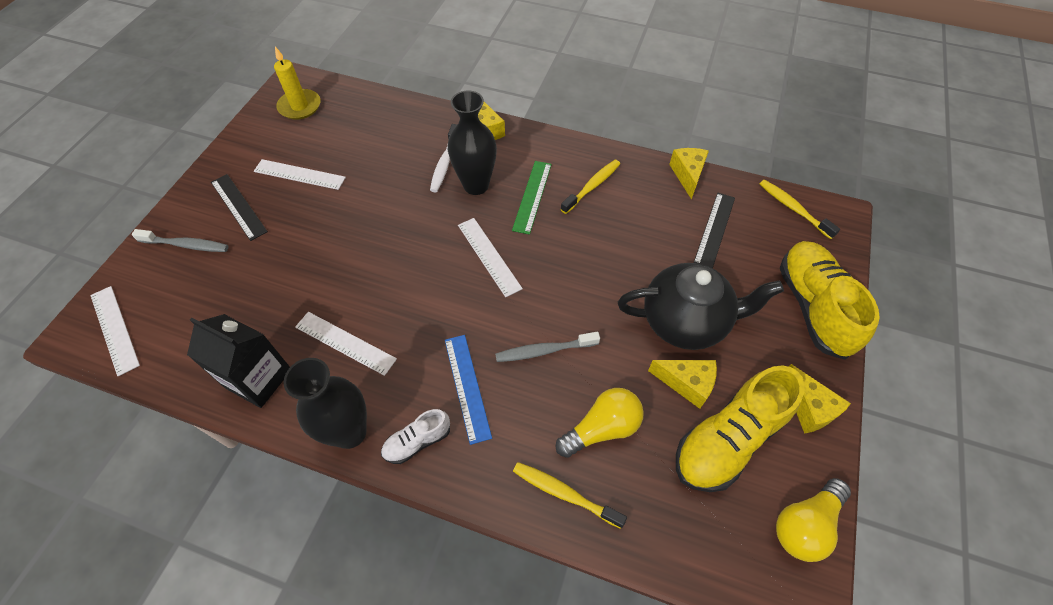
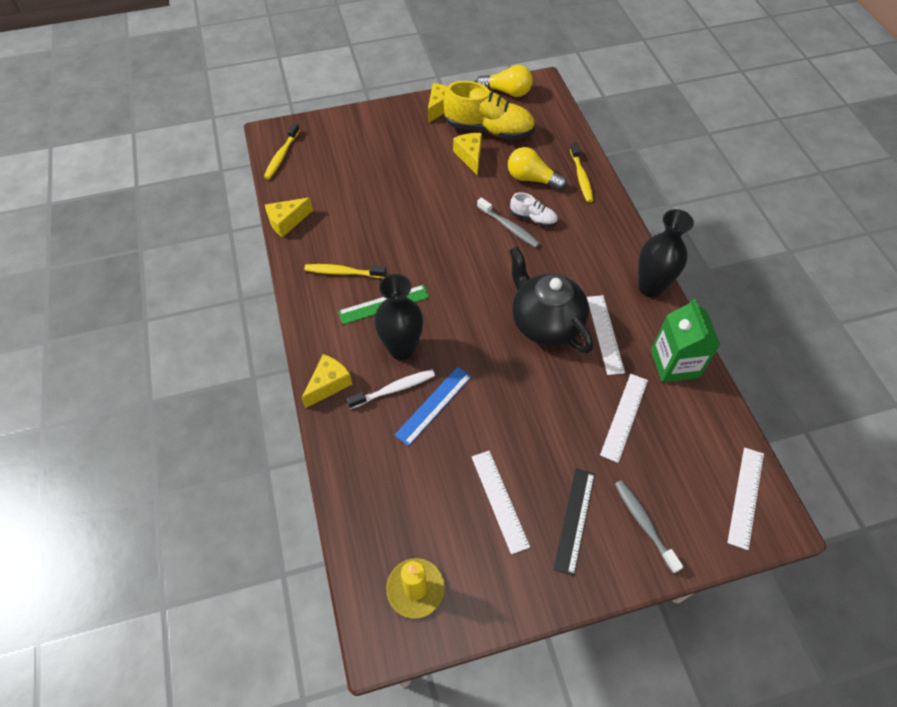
camera: 125 degrees left, 0 degrees up
black carton [187,314,290,408] -> green carton [651,298,720,383]
white shoe [381,409,450,464] -> white shoe moved to [510,192,558,227]
blue ruler [445,335,492,445] -> blue ruler moved to [395,367,472,446]
white ruler [458,218,523,297] -> white ruler moved to [600,374,648,463]
black teapot [618,263,784,350] -> black teapot moved to [509,246,593,353]
black ruler [693,193,735,269] -> none
yellow shoe [780,241,880,360] -> none

